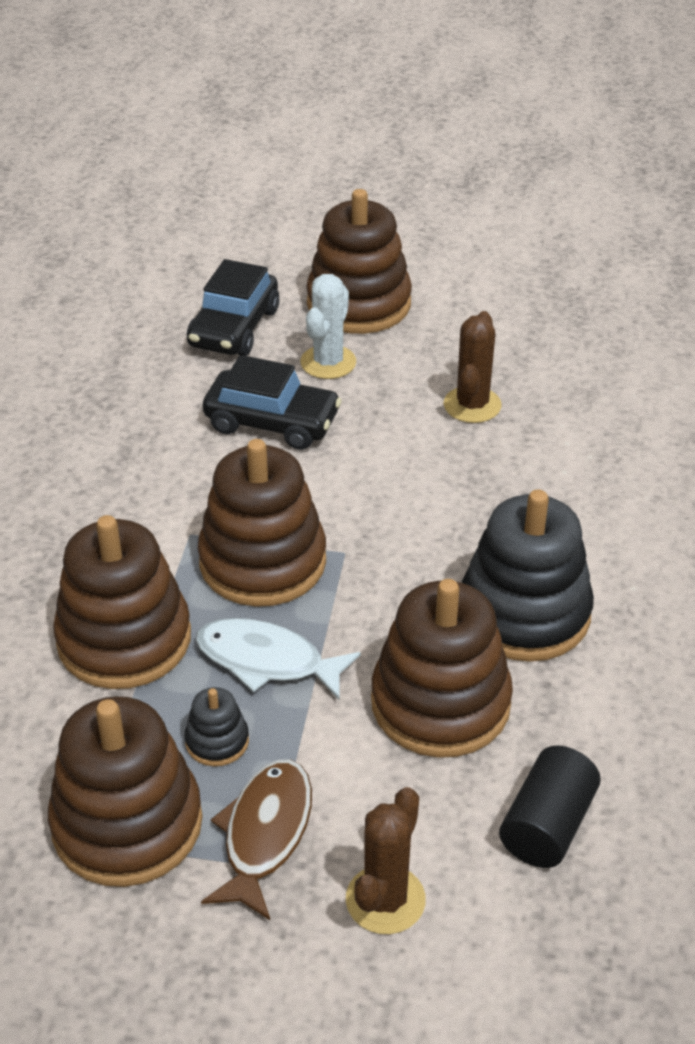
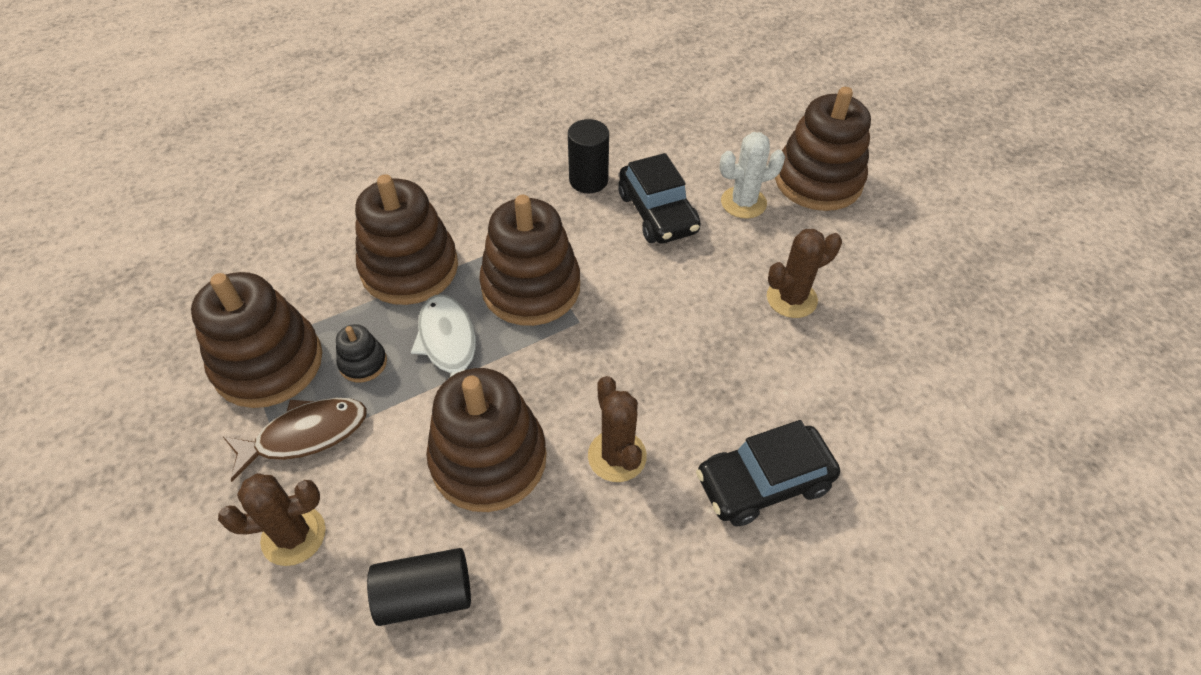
camera: 50 degrees right, 10 degrees up
black car [187,259,280,356] -> black car moved to [696,420,840,526]
black stacking toy [461,490,594,662] -> brown cactus [588,376,647,482]
none -> black cylinder [568,119,609,193]

